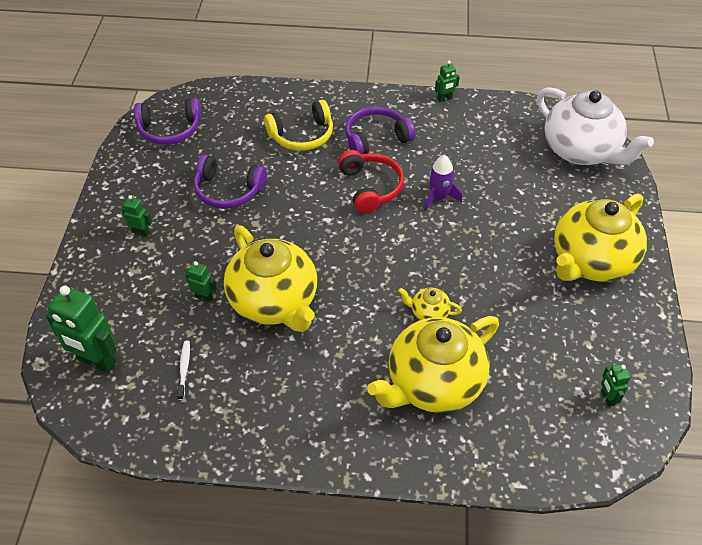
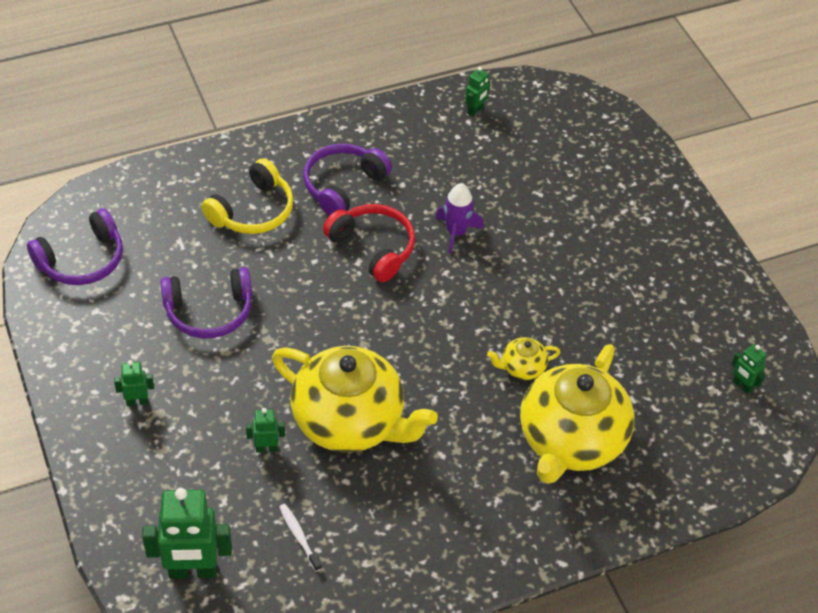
camera: 30 degrees left, 0 degrees up
green robot [435,61,460,102] -> green robot moved to [465,67,490,117]
white teapot [537,87,654,165] -> none
yellow teapot [554,193,647,281] -> none

